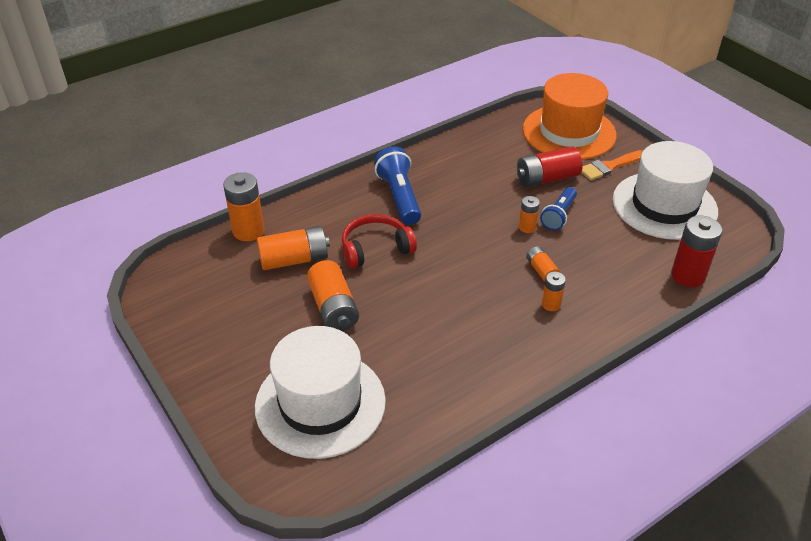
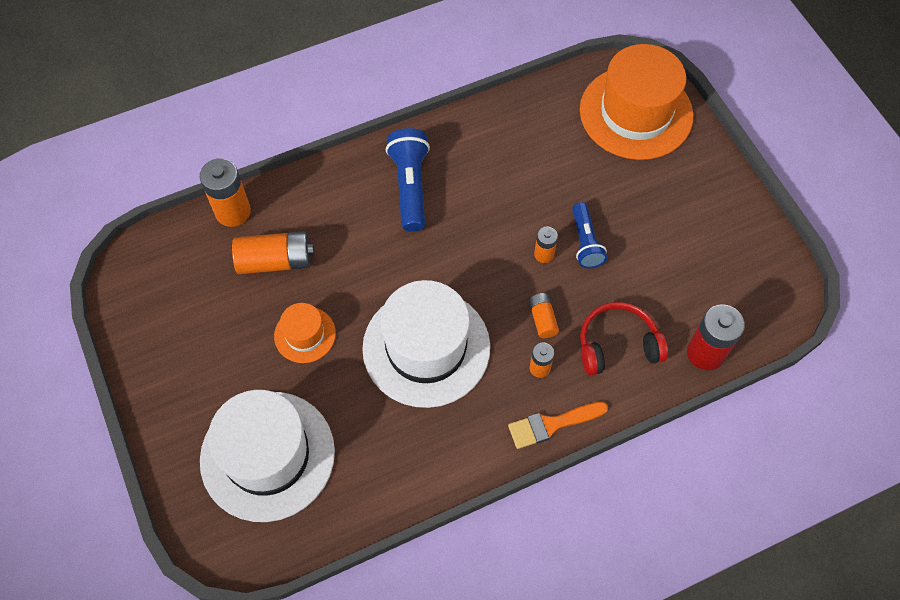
camera: 10 degrees right, 20 degrees up
orange battery [307,260,359,331] -> orange hat [274,303,336,363]
red headphones [342,214,417,268] -> red headphones moved to [580,302,668,375]
red battery [517,146,583,187] -> none
blue flashlight [540,187,577,231] -> blue flashlight turned 45 degrees counterclockwise [572,202,607,268]
orange brush [581,150,643,180] -> orange brush moved to [508,402,608,449]
white hat [613,141,718,240] -> white hat moved to [362,280,490,408]

